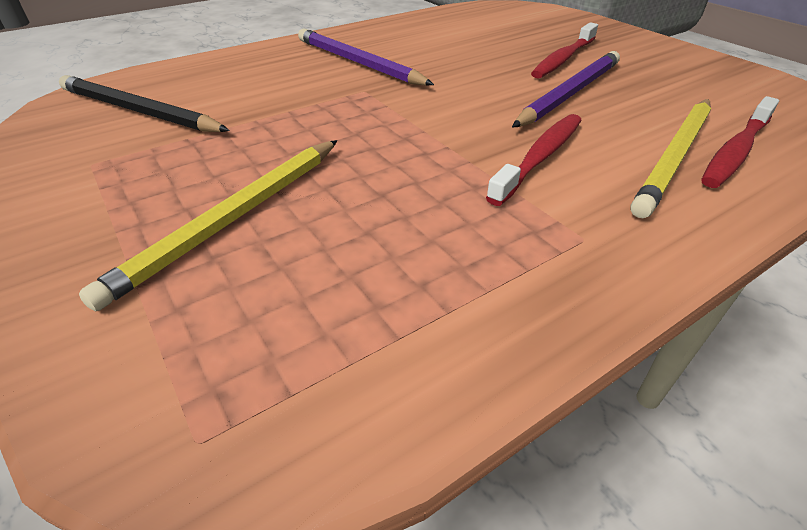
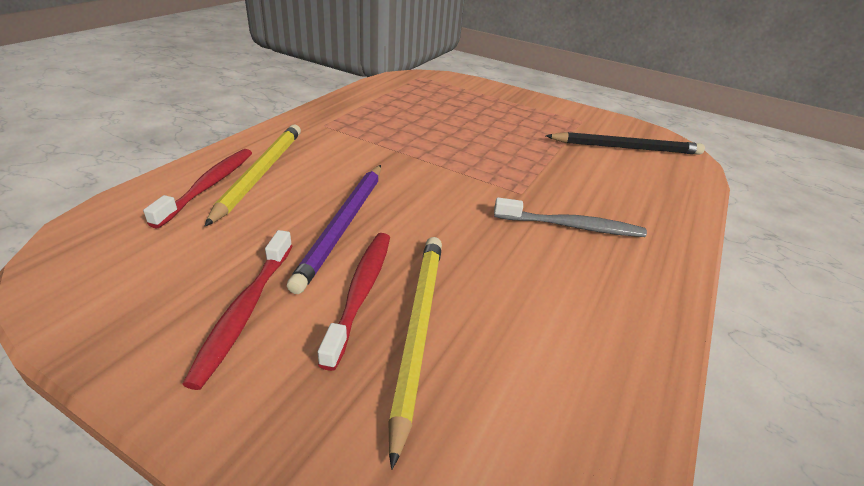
camera: 150 degrees right, 5 degrees down
yellow pencil [79,140,337,312] -> yellow pencil moved to [389,237,442,470]
purple pencil [298,29,434,86] -> grey toothbrush [494,197,647,237]
red toothbrush [486,114,582,206] -> red toothbrush moved to [182,230,292,390]

